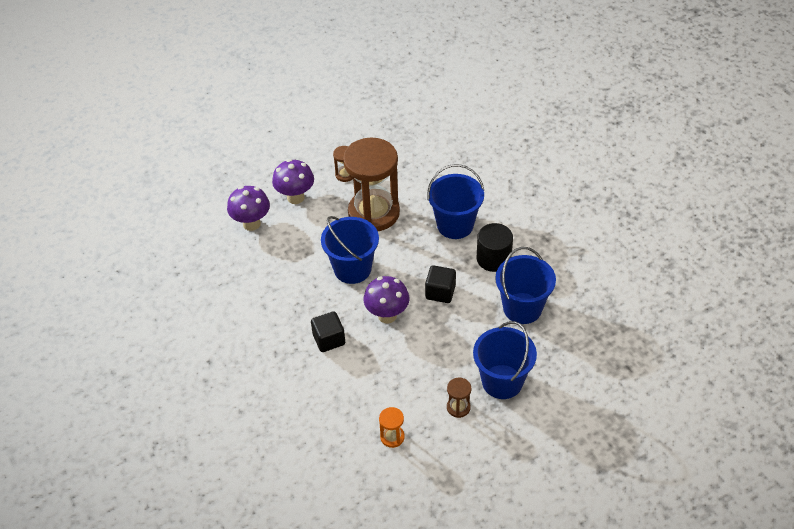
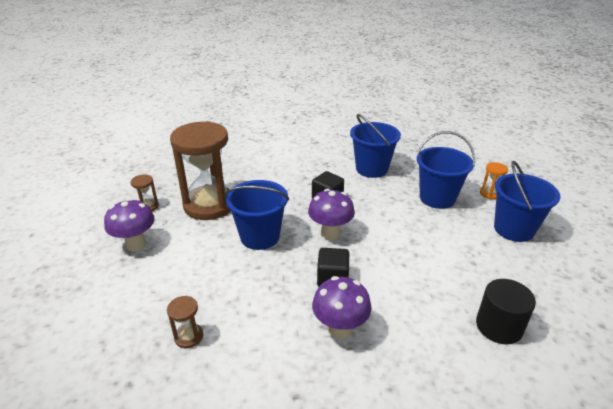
camera: 65 degrees left, 15 degrees down
purple mushroom [227,186,270,231] -> purple mushroom moved to [312,276,372,340]
orange hourglass [379,407,405,448] -> orange hourglass moved to [480,162,508,199]
blue bucket [427,164,484,239] -> blue bucket moved to [494,161,560,242]
brown hourglass [447,378,471,418] -> brown hourglass moved to [167,296,203,348]
black cylinder [477,223,513,272] -> black cylinder moved to [476,279,536,344]

